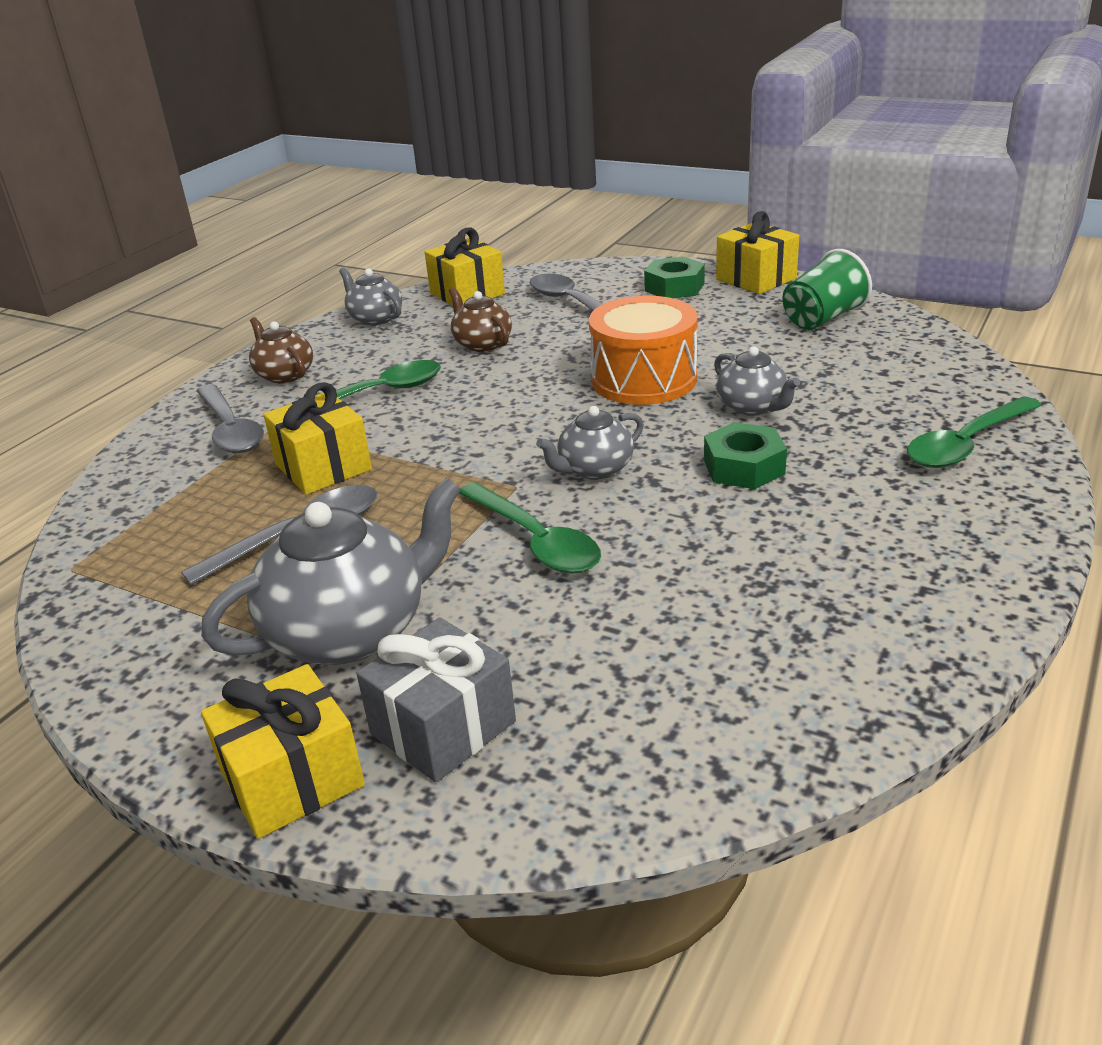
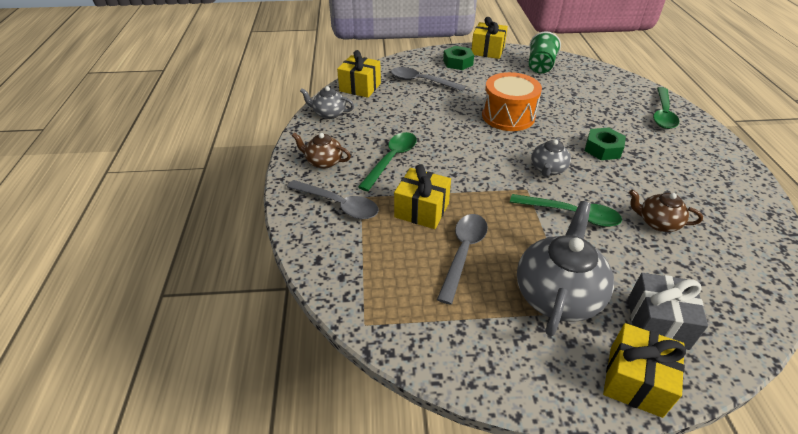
camera: 35 degrees left, 10 degrees up
brown teapot [449,287,512,352] -> brown teapot moved to [629,190,703,232]
grey teapot [714,346,800,416] -> none

